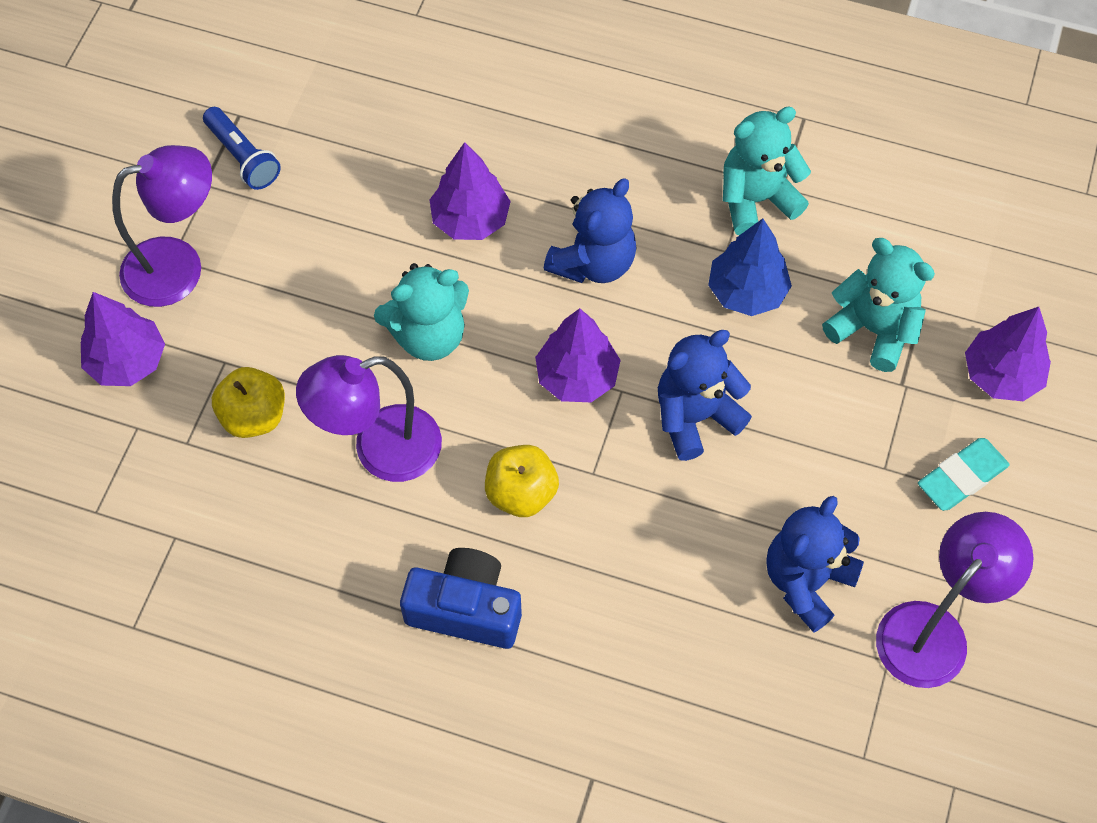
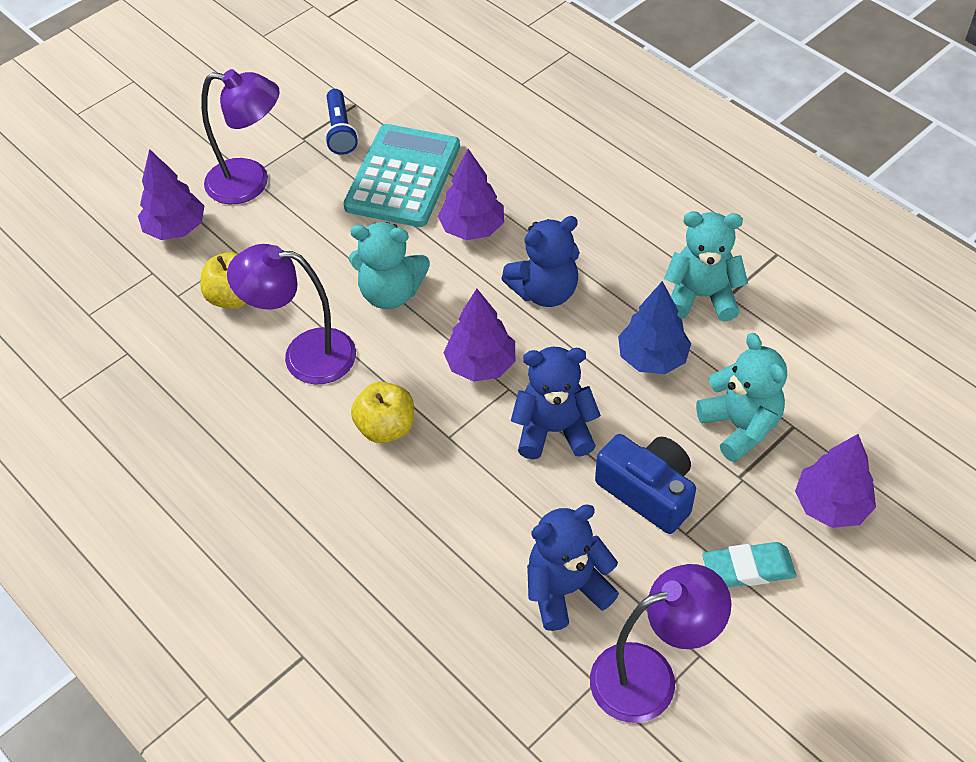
camera: 30 degrees right, 10 degrees down
blue camera [400,548,522,649] -> blue camera moved to [595,434,696,534]
none -> turquoise calculator [343,124,460,227]

